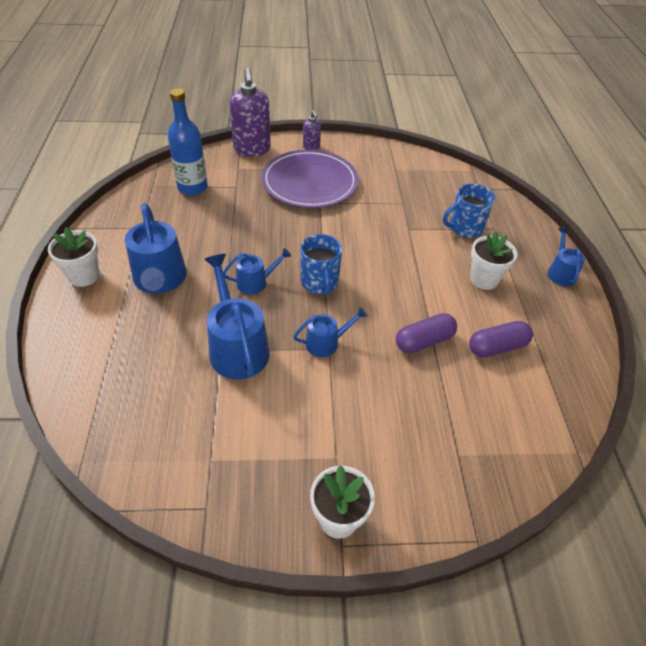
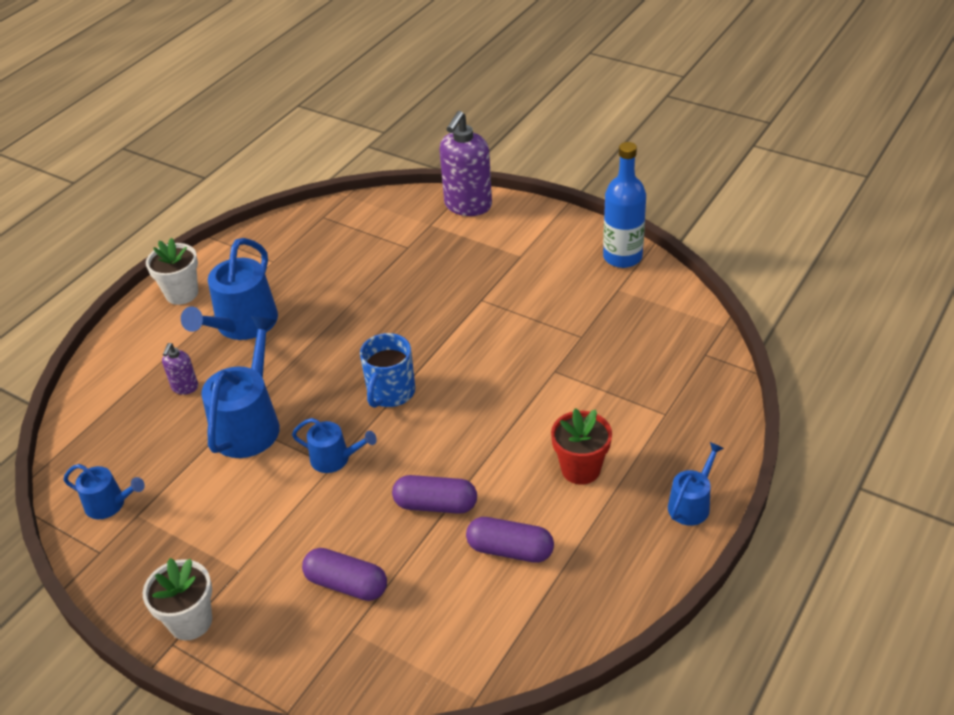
camera: 40 degrees right, 5 degrees down
blue bottle [168,88,207,195] -> blue bottle moved to [603,142,646,268]
blue watering can [223,248,291,294] -> blue watering can moved to [63,464,145,519]
purple plate [261,150,359,208] -> none
purple soap dispenser [303,110,321,150] -> purple soap dispenser moved to [162,343,198,395]
blue mug [443,184,495,238] -> none
white flower pot [470,231,518,290] -> red flower pot [551,408,612,485]
none -> purple capsule [302,548,387,601]

